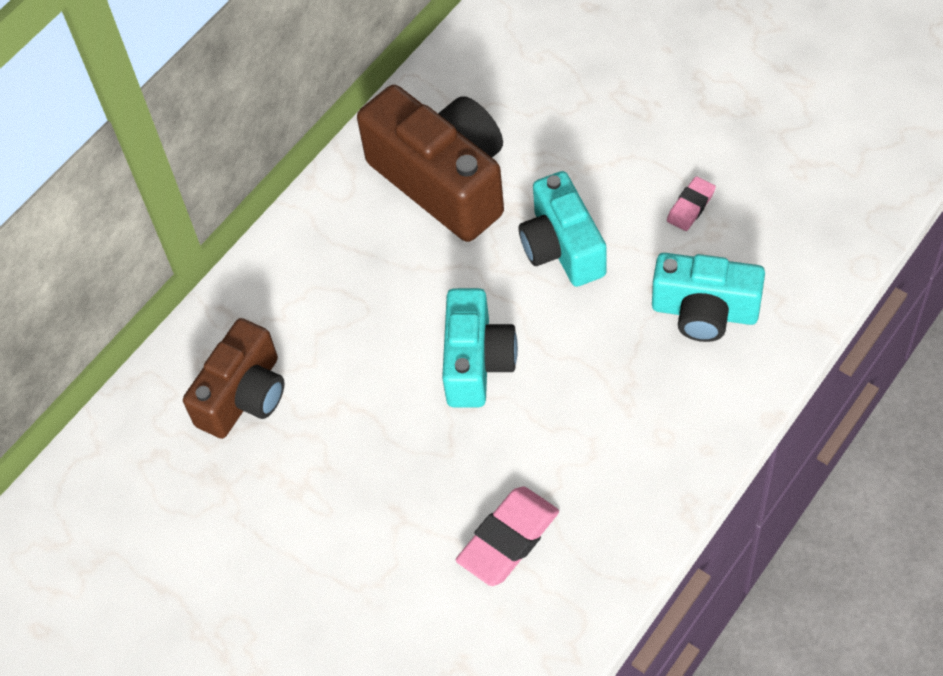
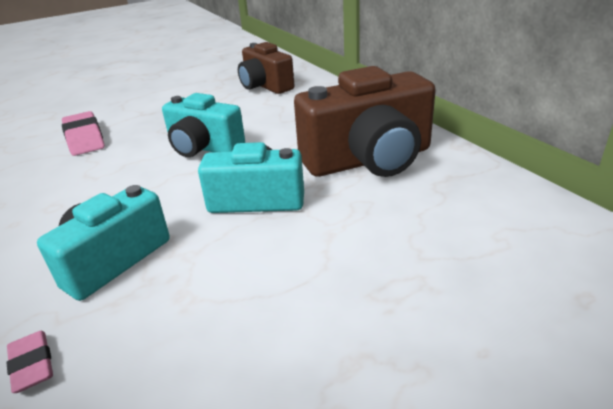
camera: 110 degrees right, 25 degrees down
pink eraser [667,176,716,231] -> pink eraser moved to [6,331,53,393]

